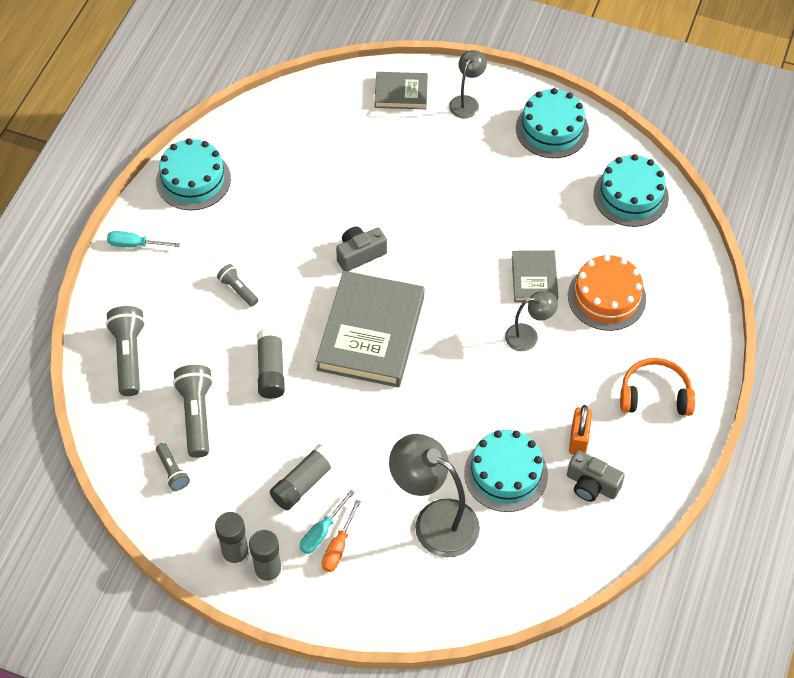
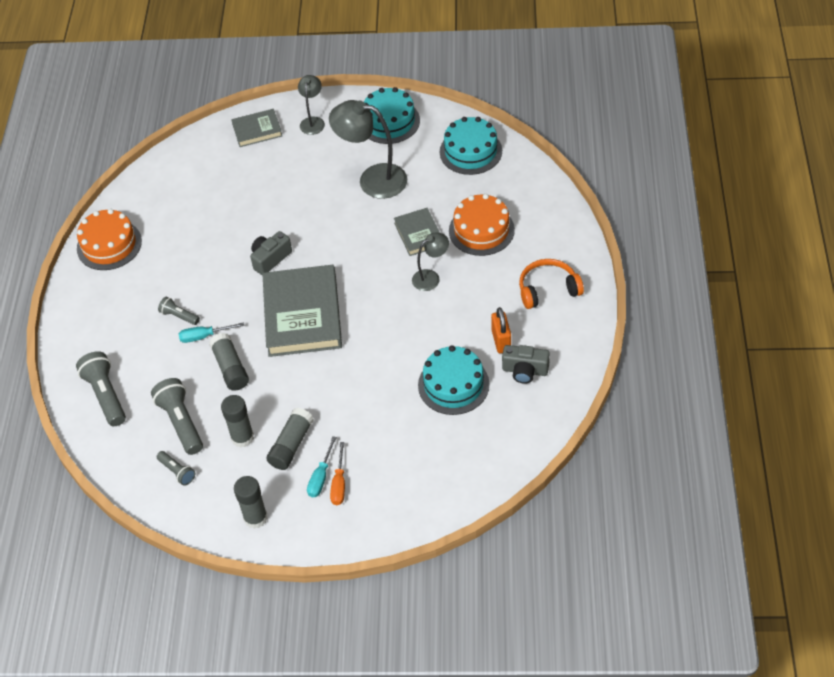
camera: 15 degrees left, 5 degrees down
turquoise screwdriver [107,231,180,247] -> turquoise screwdriver moved to [179,322,244,343]
turquoise cake [156,138,231,210] -> orange cake [77,209,142,270]
grey glue stick [249,530,282,585] -> grey glue stick moved to [221,395,254,448]
grey lamp [389,434,480,557] -> grey lamp moved to [329,100,407,199]

